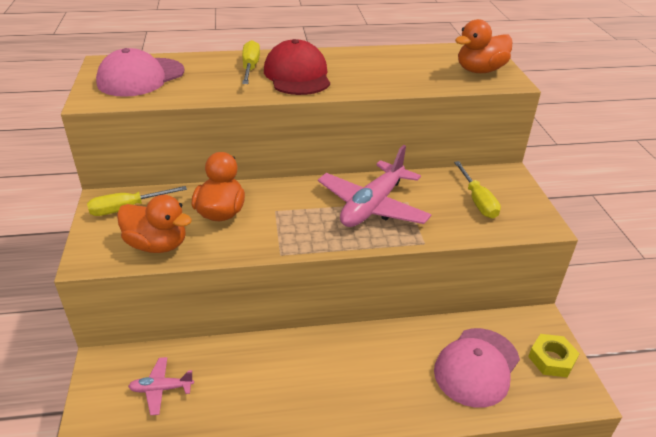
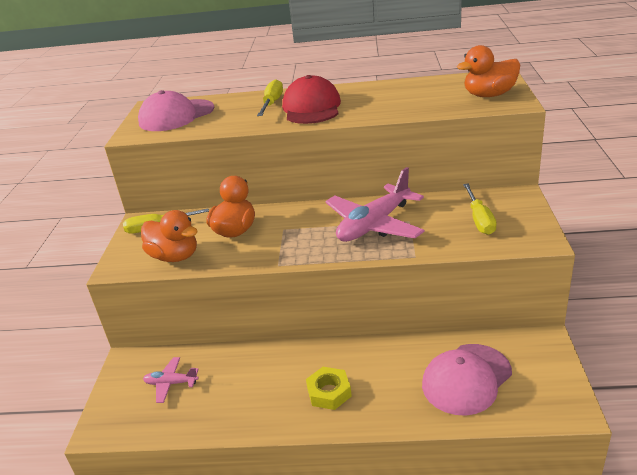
camera: 15 degrees right, 5 degrees down
yellow nut [528,334,580,377] -> yellow nut moved to [306,367,352,410]

